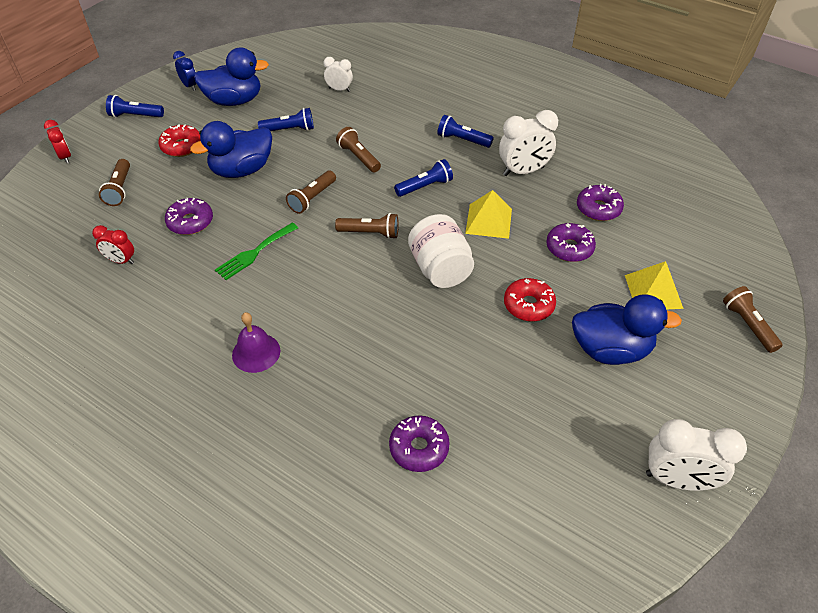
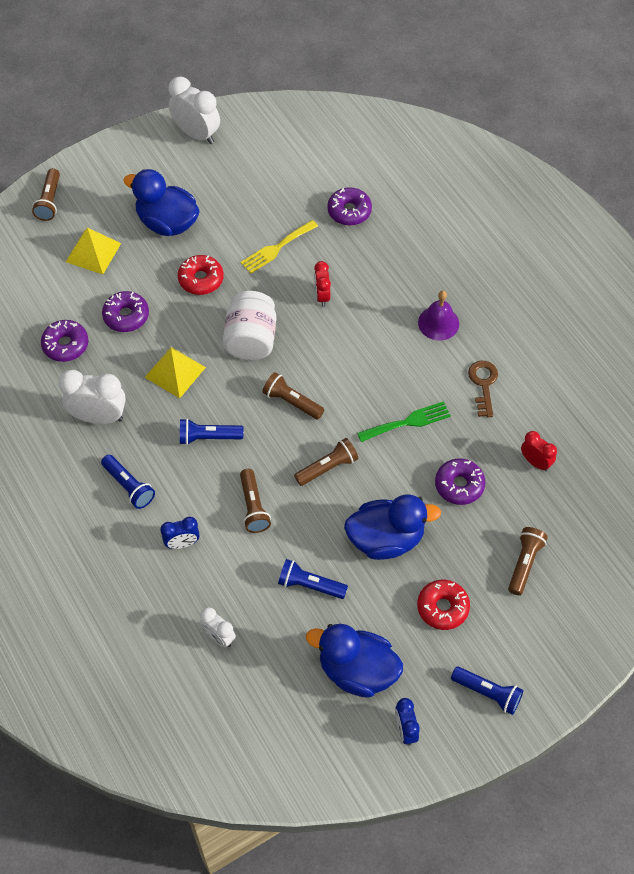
camera: 155 degrees left, 10 degrees up
red clock [44,120,71,163] -> red clock moved to [314,261,331,307]
none -> blue clock [160,517,200,549]
none -> yellow fork [241,220,318,274]
none -> brown key [468,360,498,417]

